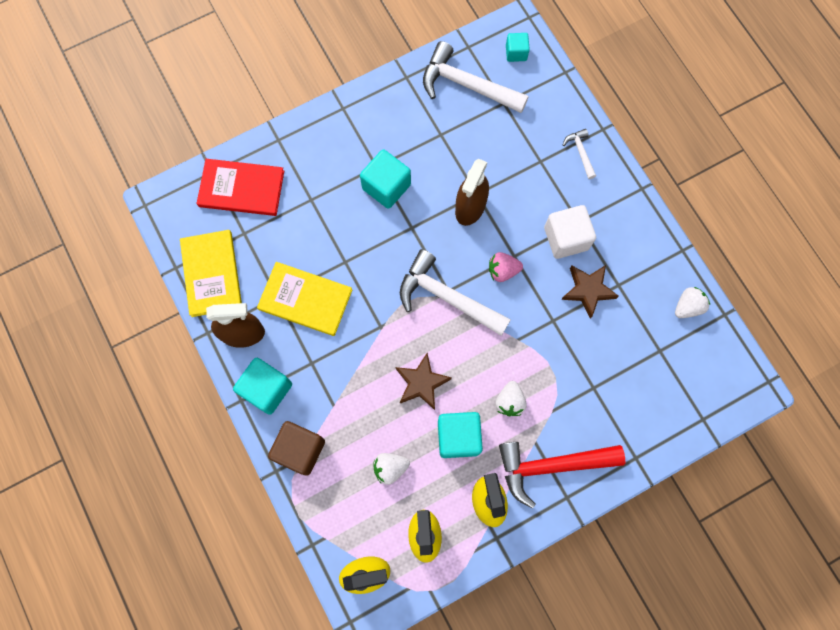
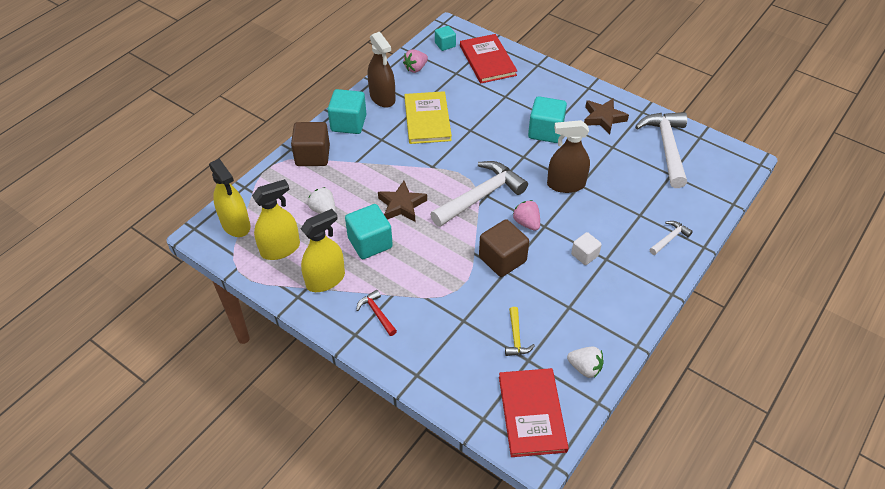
camera: 65 degrees right, 25 degrees down
yellow book [180,230,242,317] -> pink strawberry [403,50,428,73]
white hammer [400,249,511,336] -> white hammer turned 45 degrees clockwise [430,161,528,227]
white strawberry [495,381,526,416] -> none
red hammer [499,442,625,509] -> red hammer [356,290,397,336], size x0.47
turquoise cube [506,33,530,62] -> turquoise cube moved to [435,26,456,51]
white cube [544,205,596,259] -> white cube [571,232,602,265], size x0.58
brown star [561,265,619,318] -> brown star moved to [584,98,629,134]
none -> brown cube [479,219,529,277]
none -> red book [499,368,569,457]
none -> yellow hammer [505,307,535,356]

